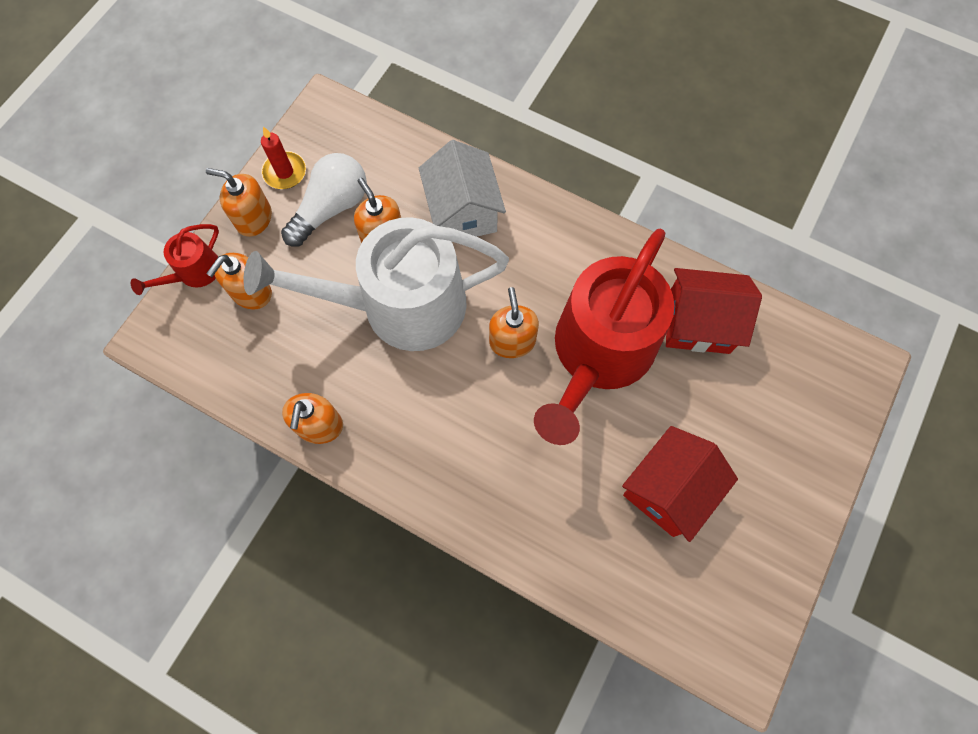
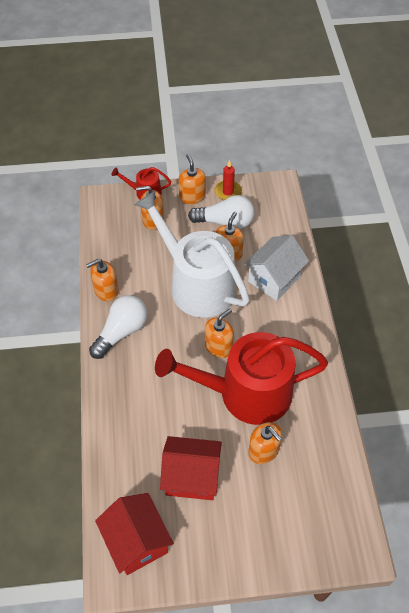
camera: 55 degrees right, 15 degrees down
red house [666,268,762,354] -> red house moved to [95,493,174,575]
none -> white light bulb [89,295,147,359]
none -> orange soap dispenser [248,422,282,464]

